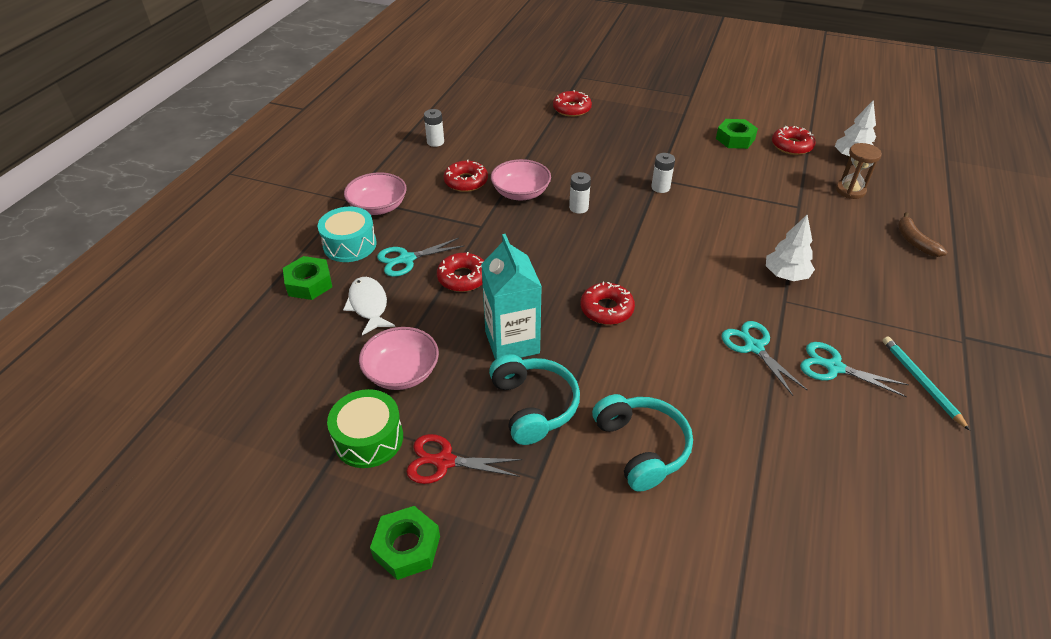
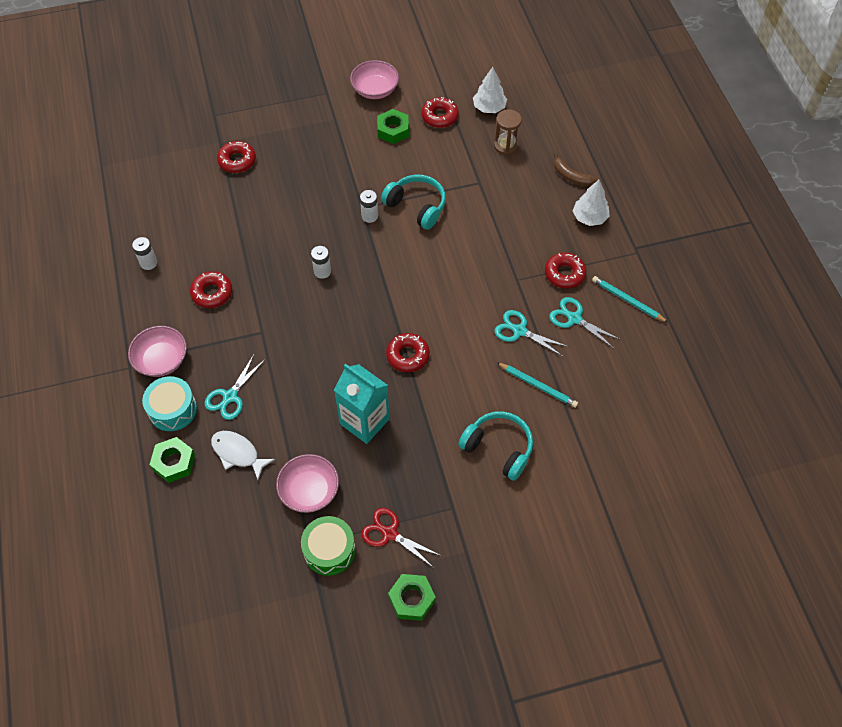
camera: 35 degrees left, 15 degrees up
red scissors [406,434,523,484] -> red scissors turned 60 degrees clockwise [361,508,442,568]
red donut [437,252,484,292] -> red donut moved to [545,253,587,289]
turquoise headphones [489,354,580,445] -> turquoise headphones moved to [381,175,446,230]
pink bowl [491,159,551,200] -> pink bowl moved to [350,60,399,99]
white tree [766,215,815,281] -> white tree moved to [573,180,610,226]
turquoise scissors [800,342,909,398] -> turquoise scissors turned 45 degrees clockwise [549,297,621,349]
none -> turquoise pencil [496,362,578,408]

